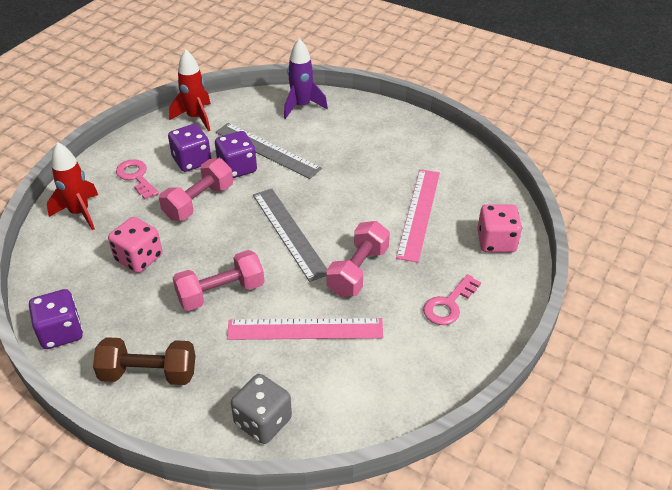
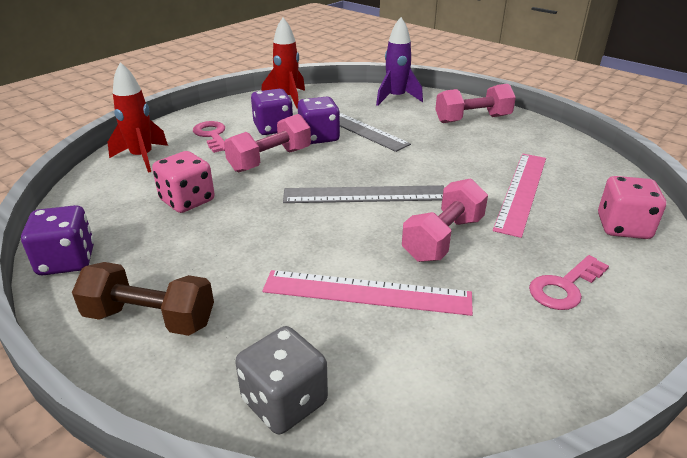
camera: 10 degrees right, 10 degrees down
pink dumbbell [173,250,265,311] -> pink dumbbell moved to [435,84,516,123]
grey ruler [253,189,327,282] -> grey ruler turned 75 degrees counterclockwise [283,185,444,203]

